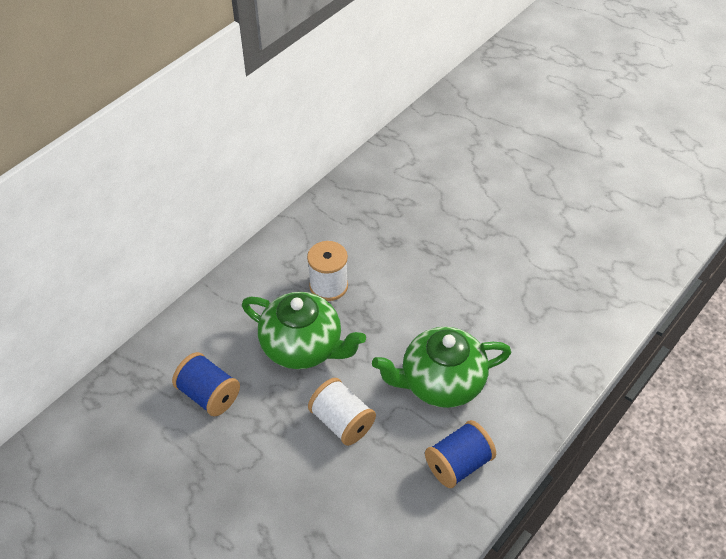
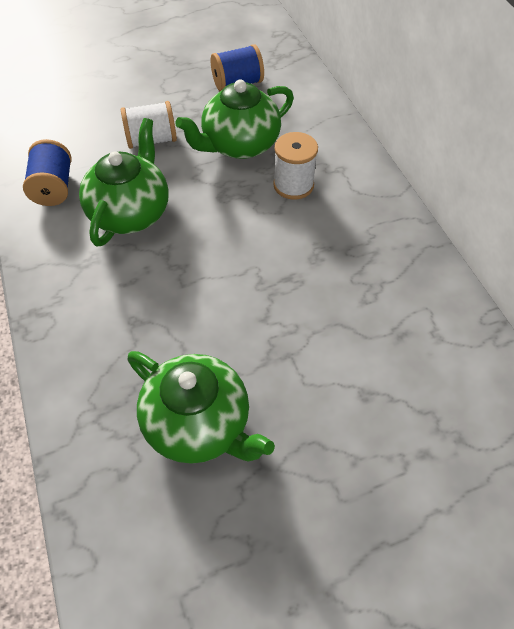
camera: 120 degrees right, 5 degrees up
none -> green teapot [128,351,275,464]

